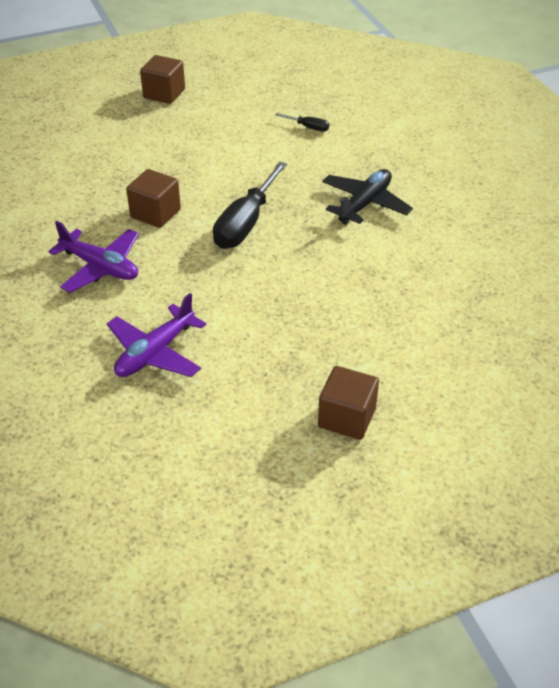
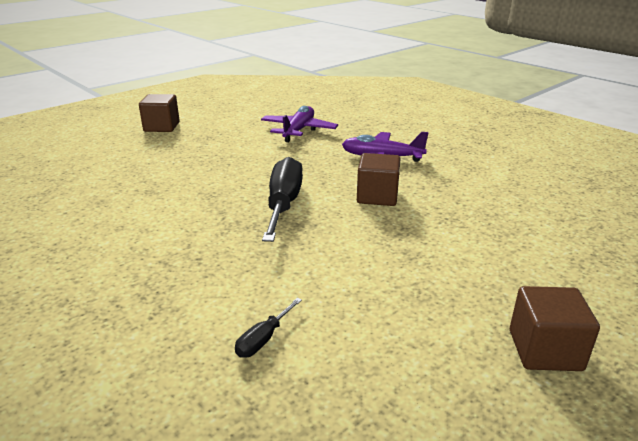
camera: 160 degrees right, 15 degrees down
black screwdriver [275,113,329,132] -> black screwdriver turned 60 degrees counterclockwise [235,298,302,358]
black plane [322,169,413,225] -> none

